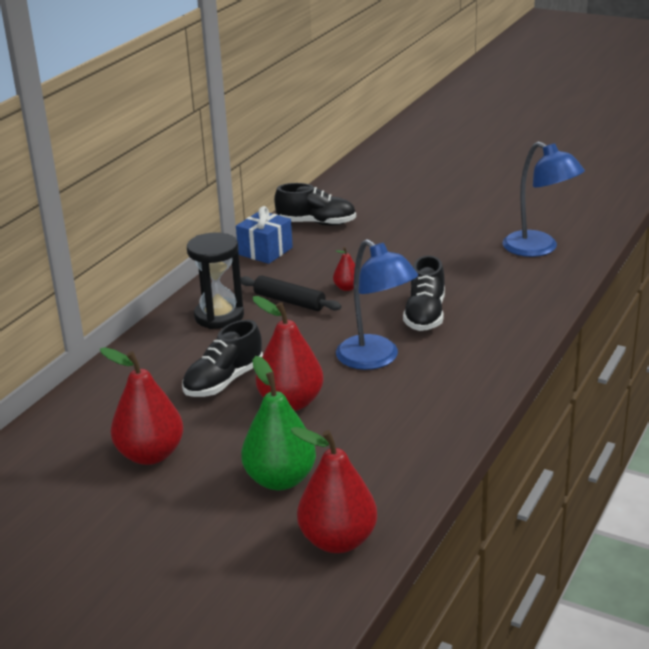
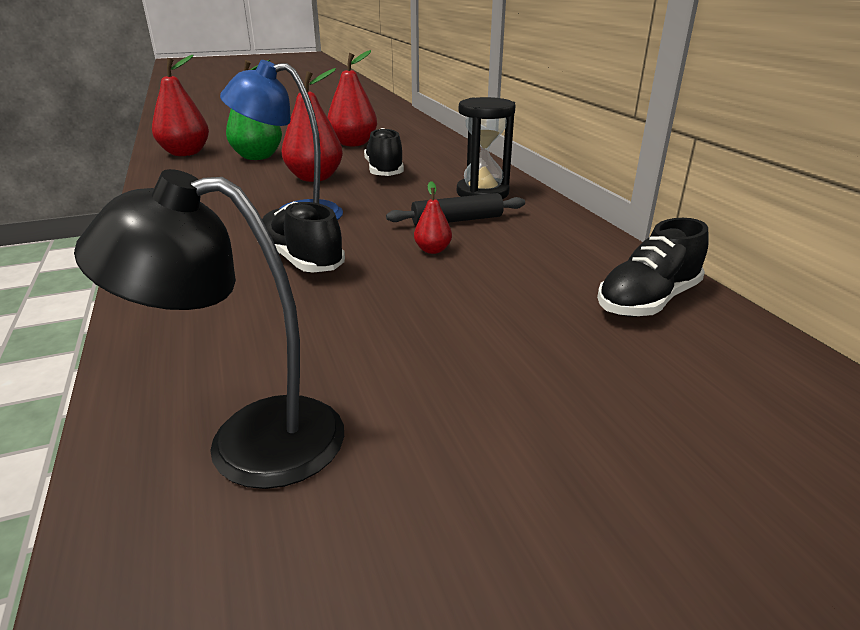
camera: 130 degrees right, 0 degrees up
blue gift [236,206,293,264] -> none
blue lamp [503,142,585,257] -> black lamp [74,169,344,489]

